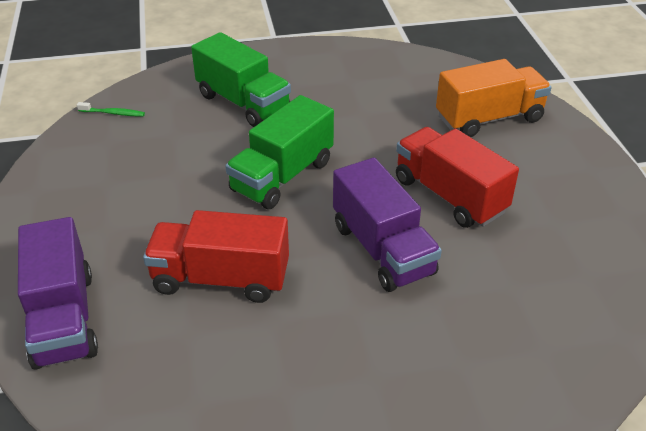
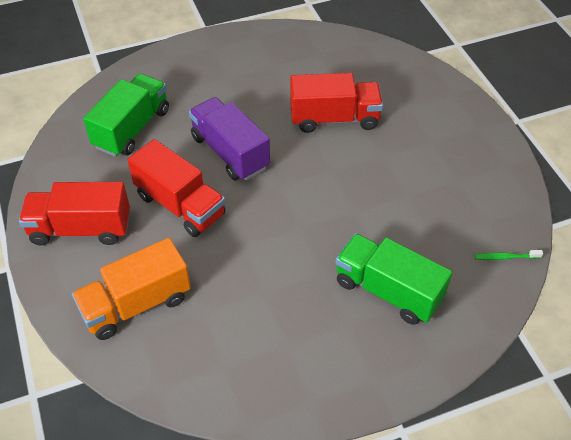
camera: 170 degrees right, 10 degrees up
purple truck [18,217,98,370] -> none
green truck [225,95,334,209] -> green truck moved to [83,74,169,157]
none -> red truck [19,182,130,246]

